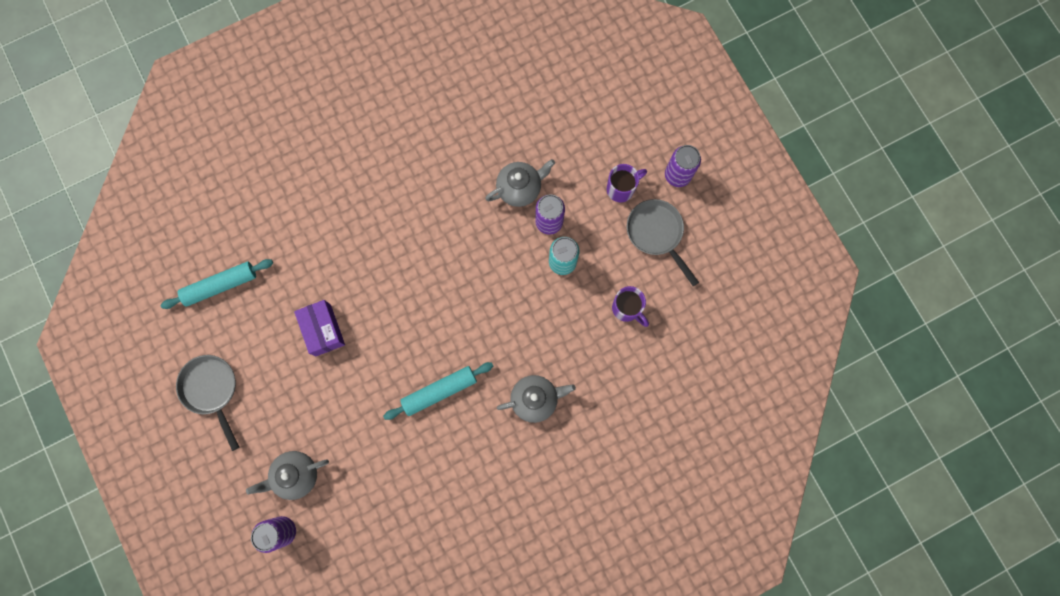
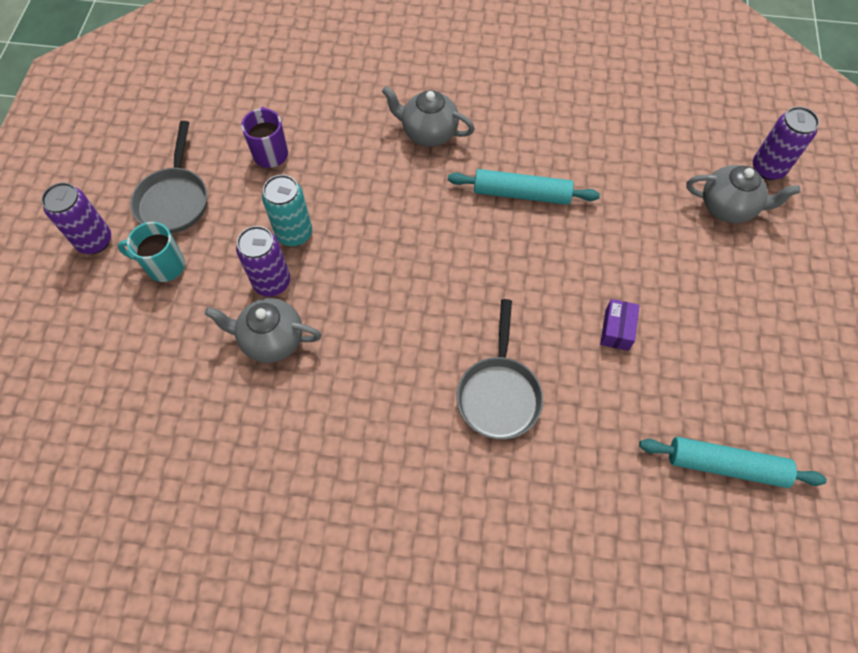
camera: 145 degrees left, 15 degrees down
grey pan [176,355,239,451] -> grey pan moved to [457,299,543,439]
purple box [294,300,345,356] -> purple box [600,299,640,351], size x0.64
purple mug [607,164,647,202] -> turquoise mug [118,222,185,282]

